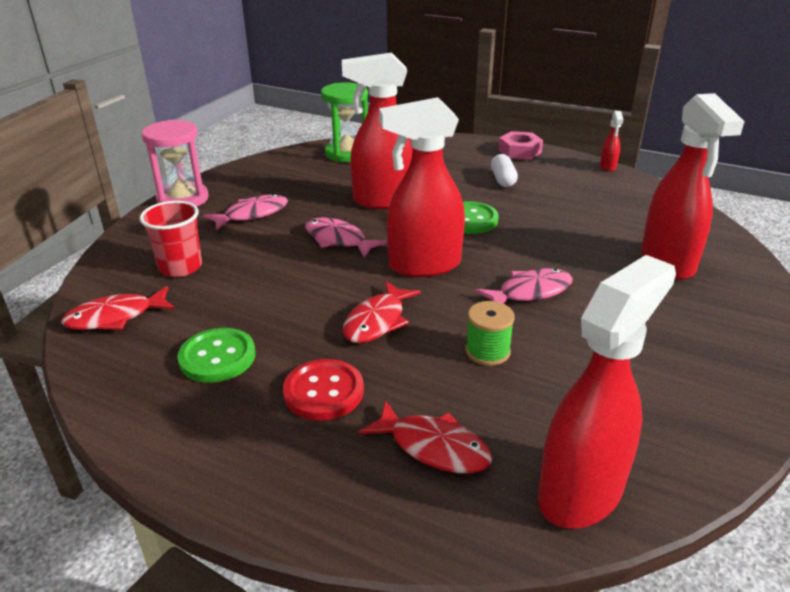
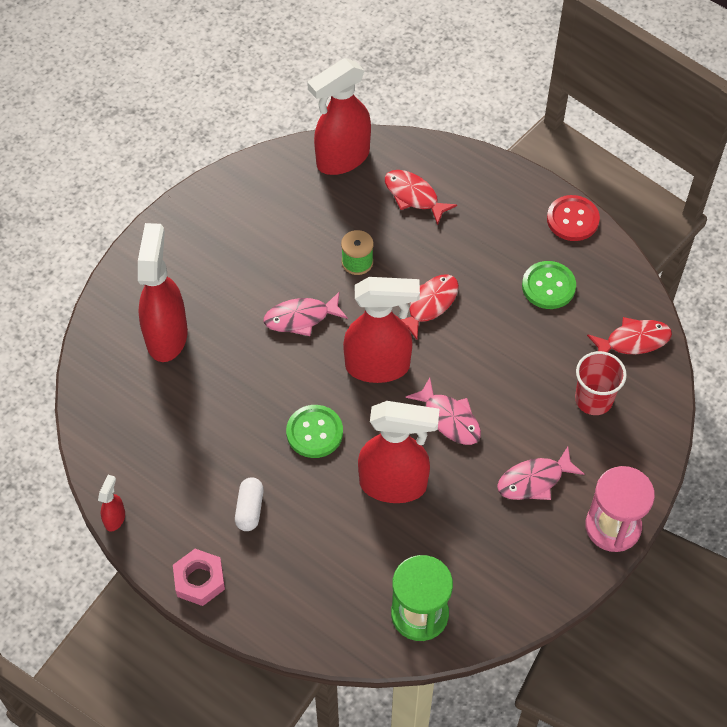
camera: 170 degrees left, 25 degrees up
red button [283,359,364,421] -> red button moved to [547,195,600,241]

